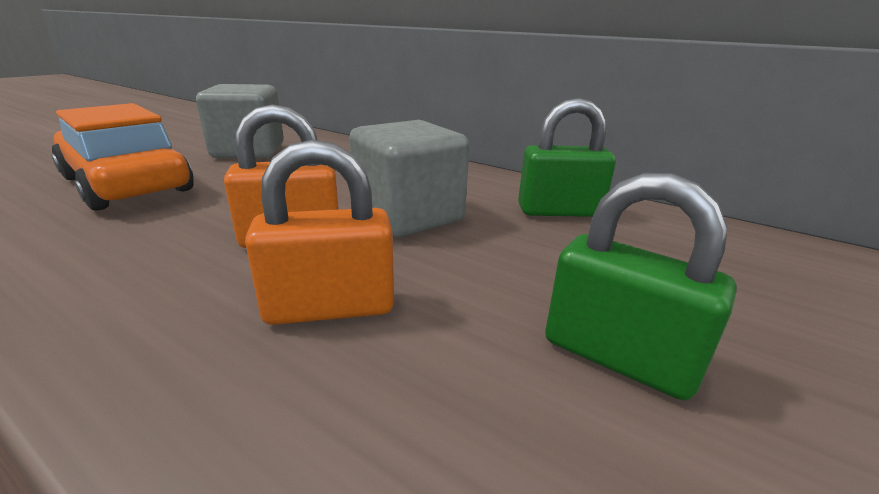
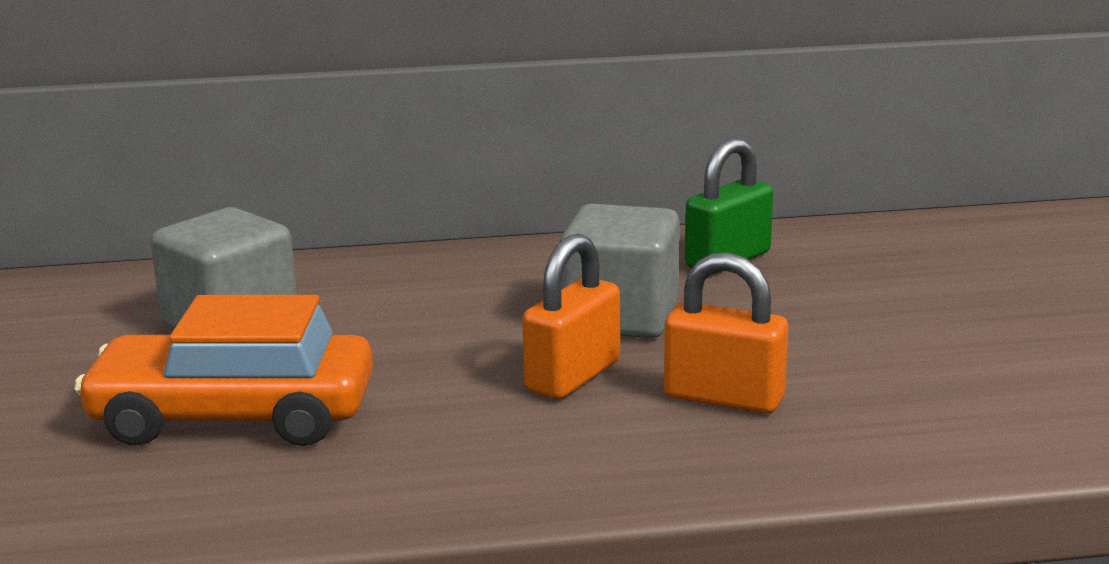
camera: 40 degrees left, 5 degrees down
orange padlock [245,140,394,325] -> orange padlock turned 75 degrees clockwise [664,252,788,414]
green padlock [545,173,736,400] -> none

